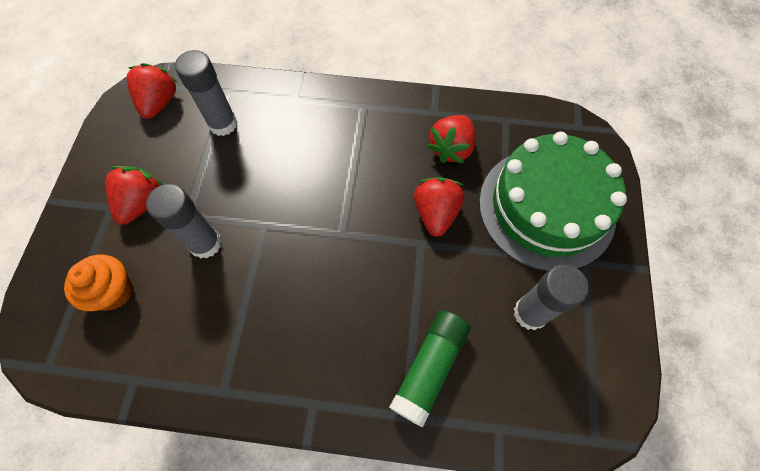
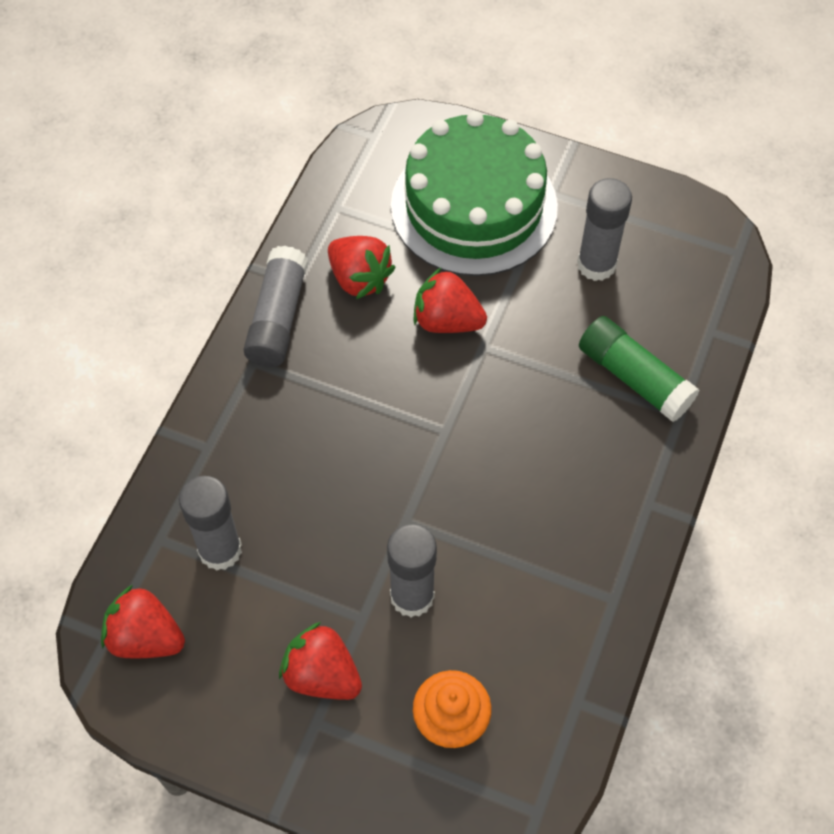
camera: 75 degrees left, 5 degrees down
none -> grey glue stick [243,246,308,367]

